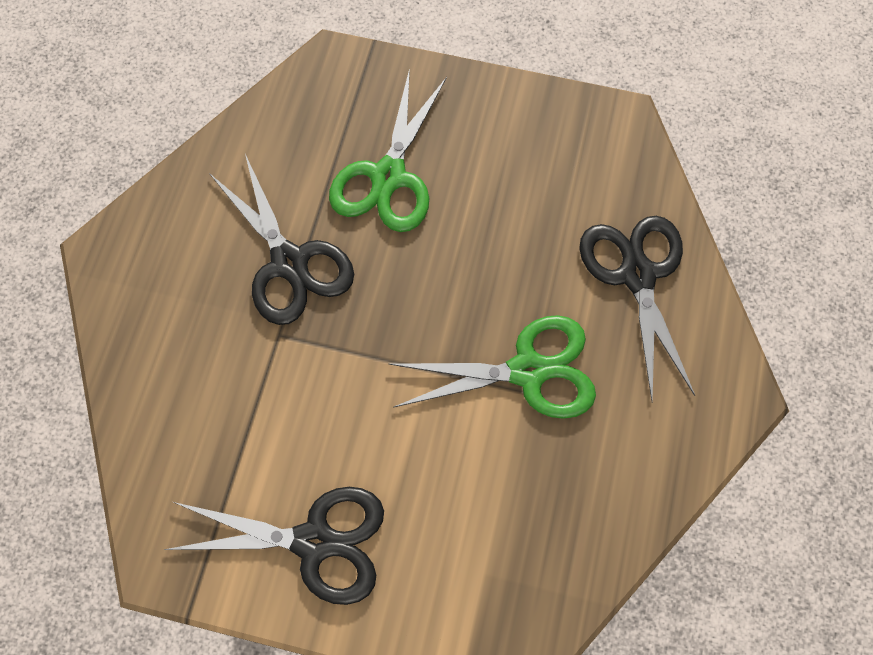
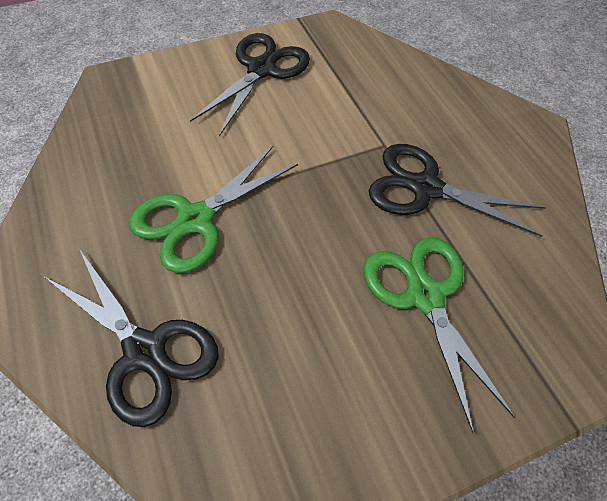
camera: 140 degrees right, 10 degrees down
black scissors [164,487,384,605] -> black scissors turned 150 degrees clockwise [190,33,310,136]

